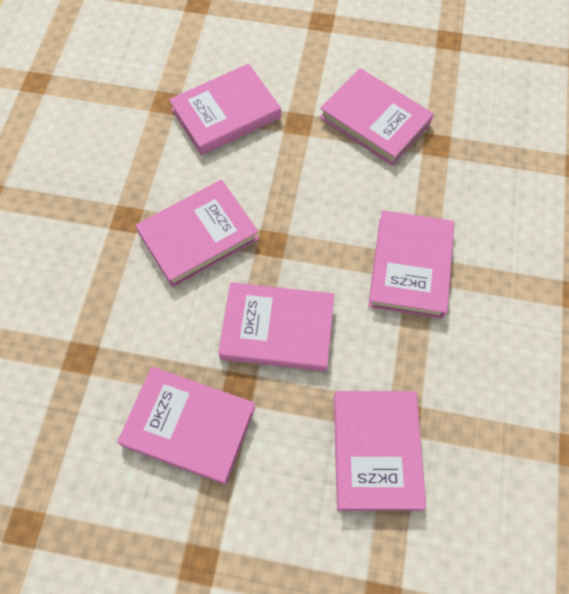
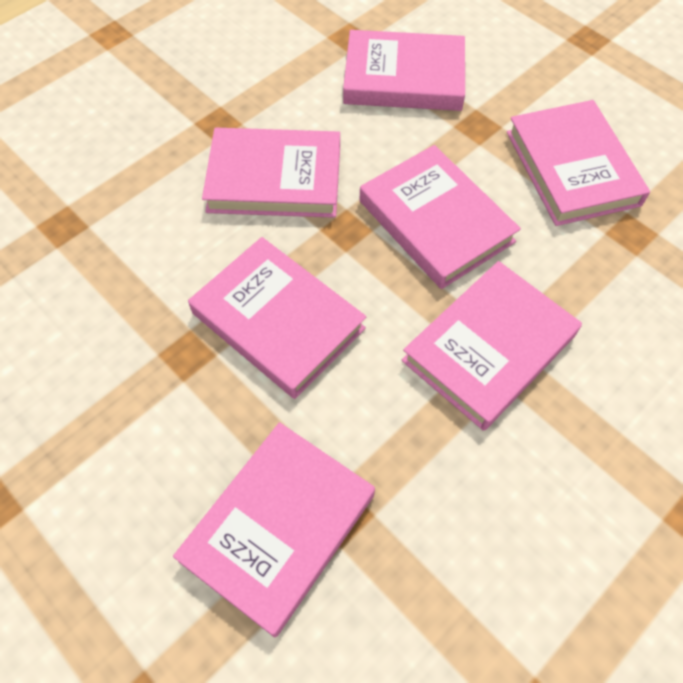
camera: 35 degrees right, 5 degrees down
pink book [117,367,255,485] -> pink book moved to [360,145,521,289]

